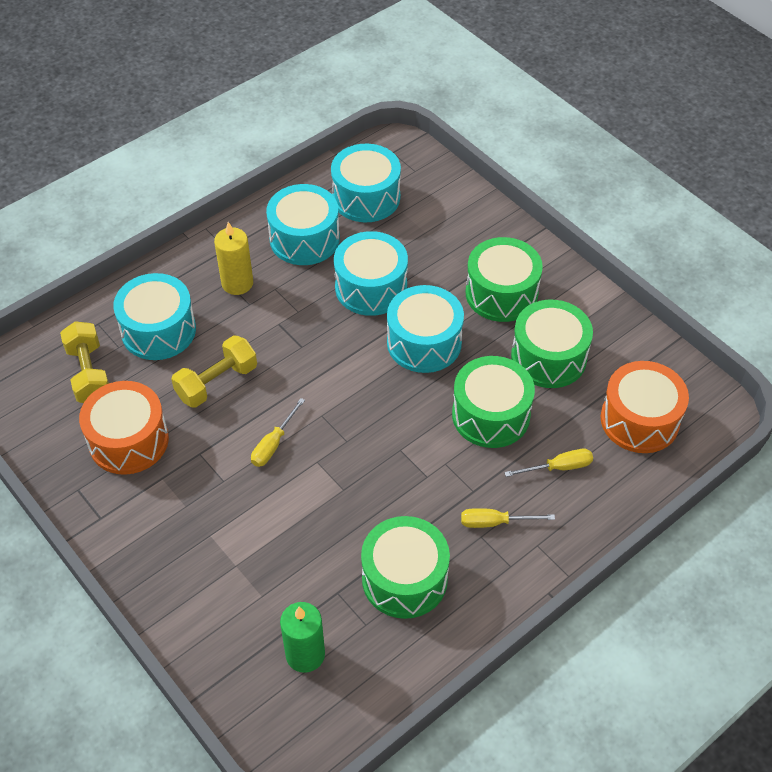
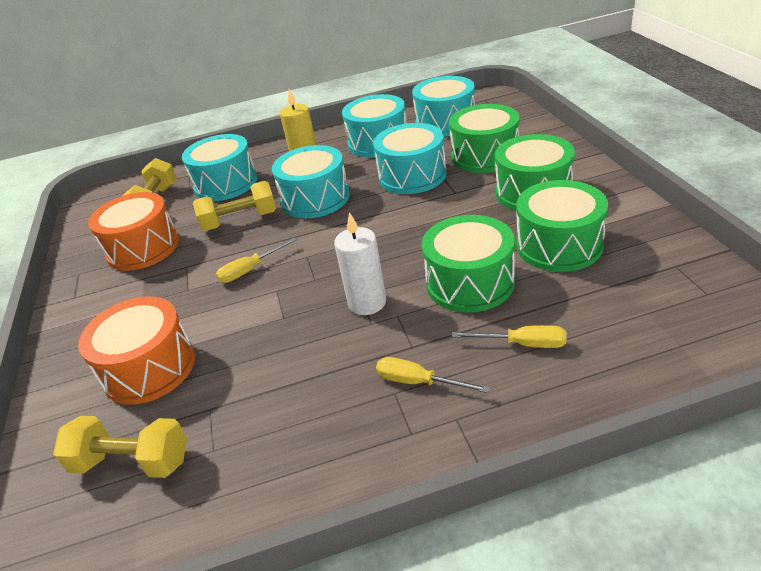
camera: 30 degrees right, 15 degrees down
green candle [280,602,325,673] -> yellow dumbbell [53,416,187,478]
green drum [361,516,450,619] -> green drum moved to [449,104,520,173]
turquoise drum [387,285,464,373] -> turquoise drum moved to [272,145,350,218]
orange drum [601,361,689,453] -> orange drum moved to [78,296,195,405]
none -> white candle [334,212,386,315]

